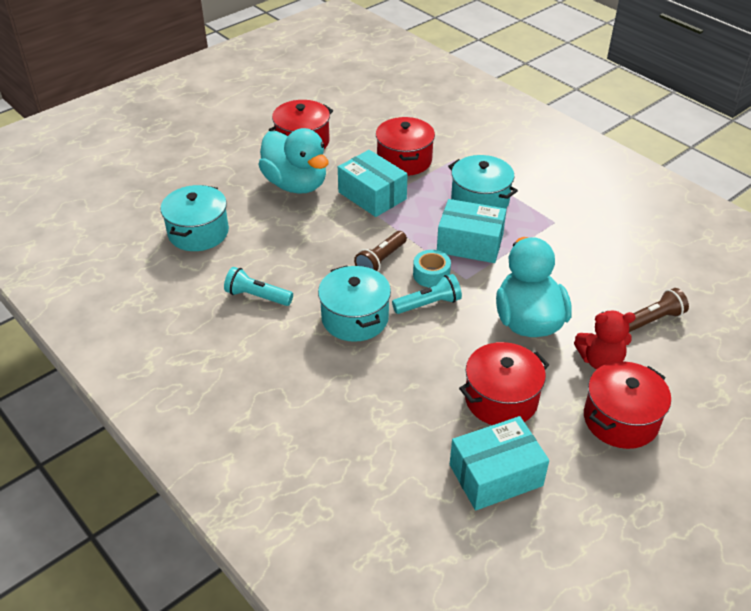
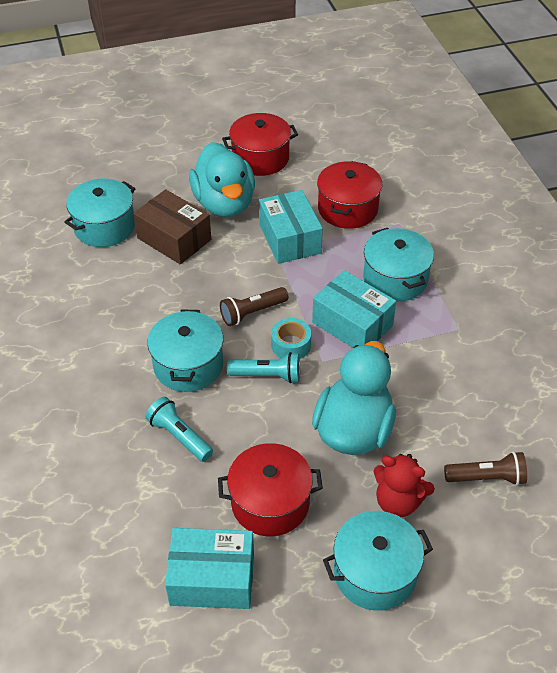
camera: 25 degrees right, 5 degrees up
turquoise flashlight [224,267,293,306] -> turquoise flashlight moved to [145,397,213,462]
red pot [584,361,671,449] -> turquoise pot [323,511,433,611]
none -> brown box [133,189,211,265]

